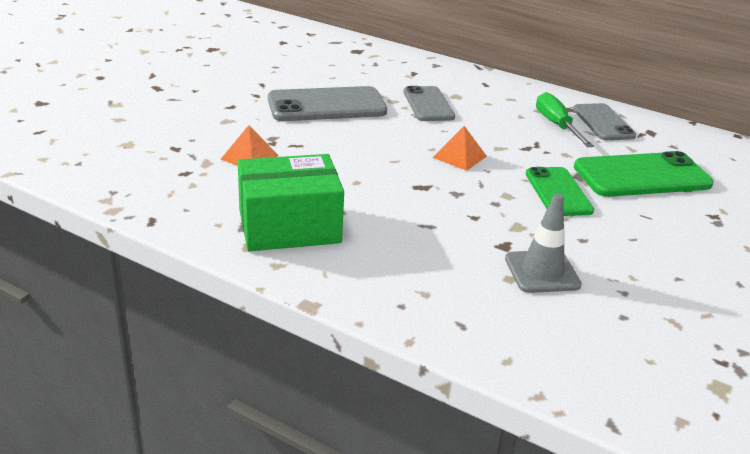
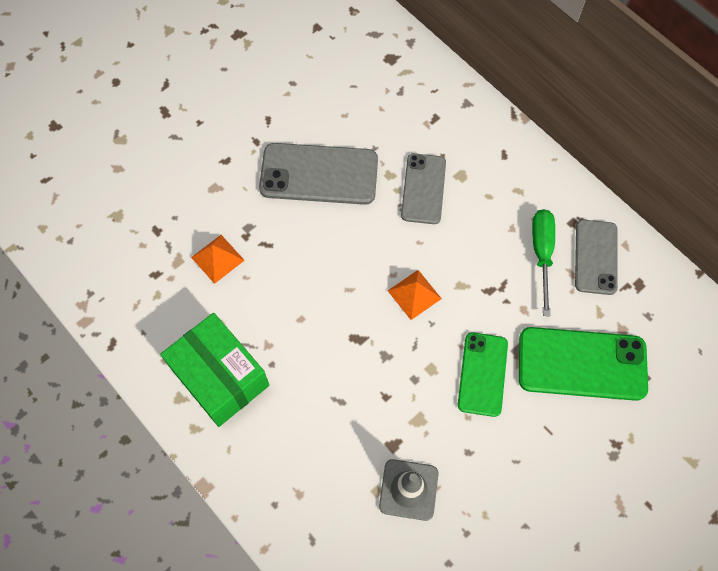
camera: 20 degrees right, 35 degrees up
green box [238,154,344,251] -> green box turned 45 degrees clockwise [160,313,270,427]

